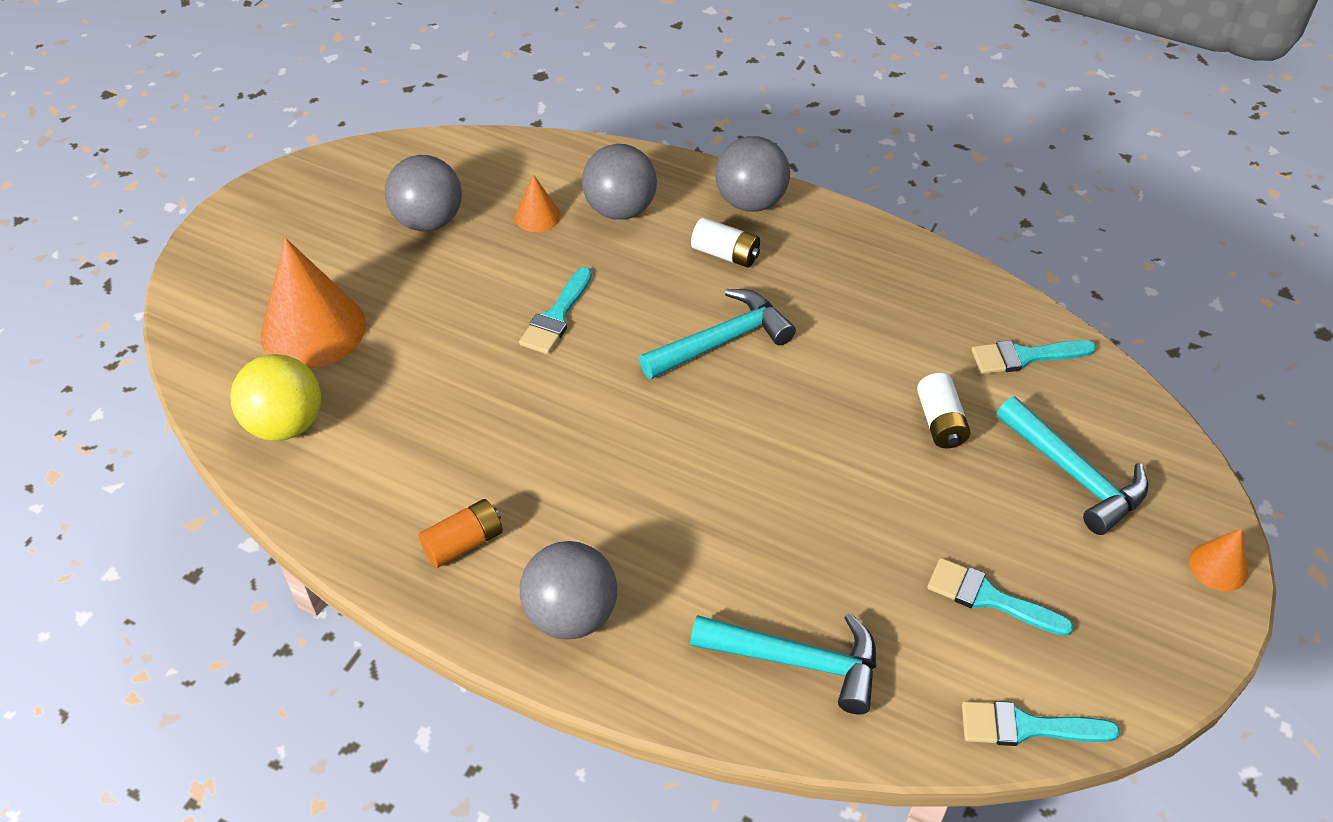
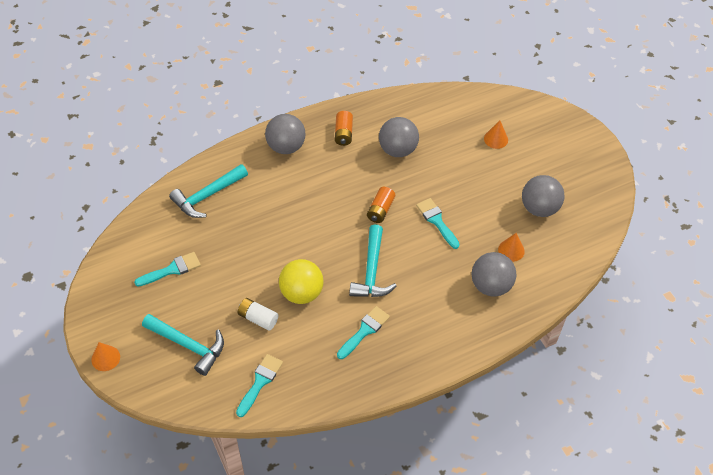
camera: 125 degrees right, 5 degrees up
yellow ball [230,354,321,441] -> yellow ball moved to [279,259,324,304]
orange cone [260,238,366,369] -> orange cone [484,121,508,149], size x0.47
white battery [691,217,760,268] -> none
grey ball [715,136,790,212] -> grey ball moved to [379,117,419,157]
turquoise brush [962,701,1120,746] -> turquoise brush moved to [337,306,390,359]
turquoise hammer [997,397,1148,535] -> turquoise hammer turned 150 degrees counterclockwise [142,314,224,376]
none -> orange battery [367,187,395,223]

